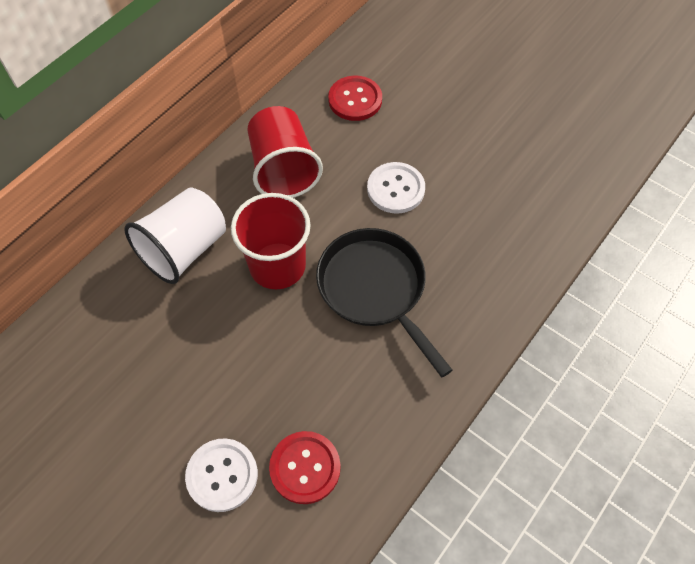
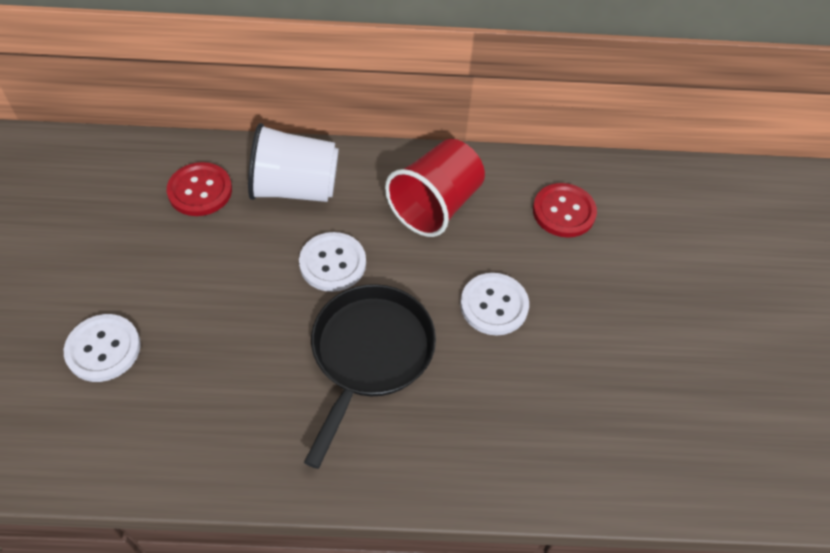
camera: 50 degrees right, 5 degrees down
red cup [231,193,311,289] -> white button [299,232,366,292]
red button [269,431,341,504] -> red button moved to [167,162,232,216]

